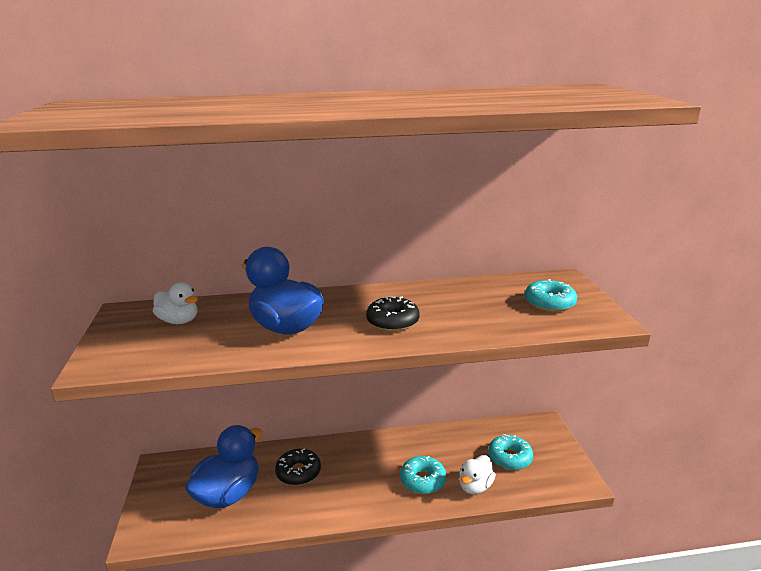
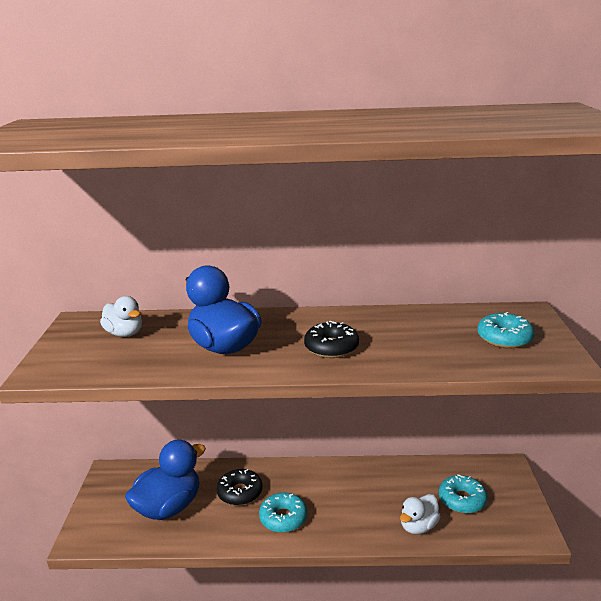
camera: 10 degrees right, 0 degrees up
turquoise donut [400,456,446,494] -> turquoise donut moved to [259,492,307,533]

